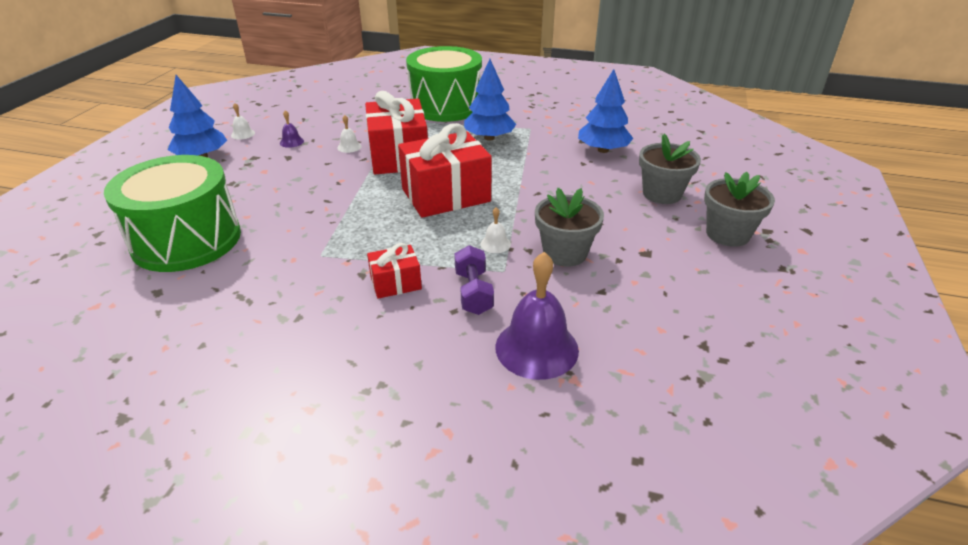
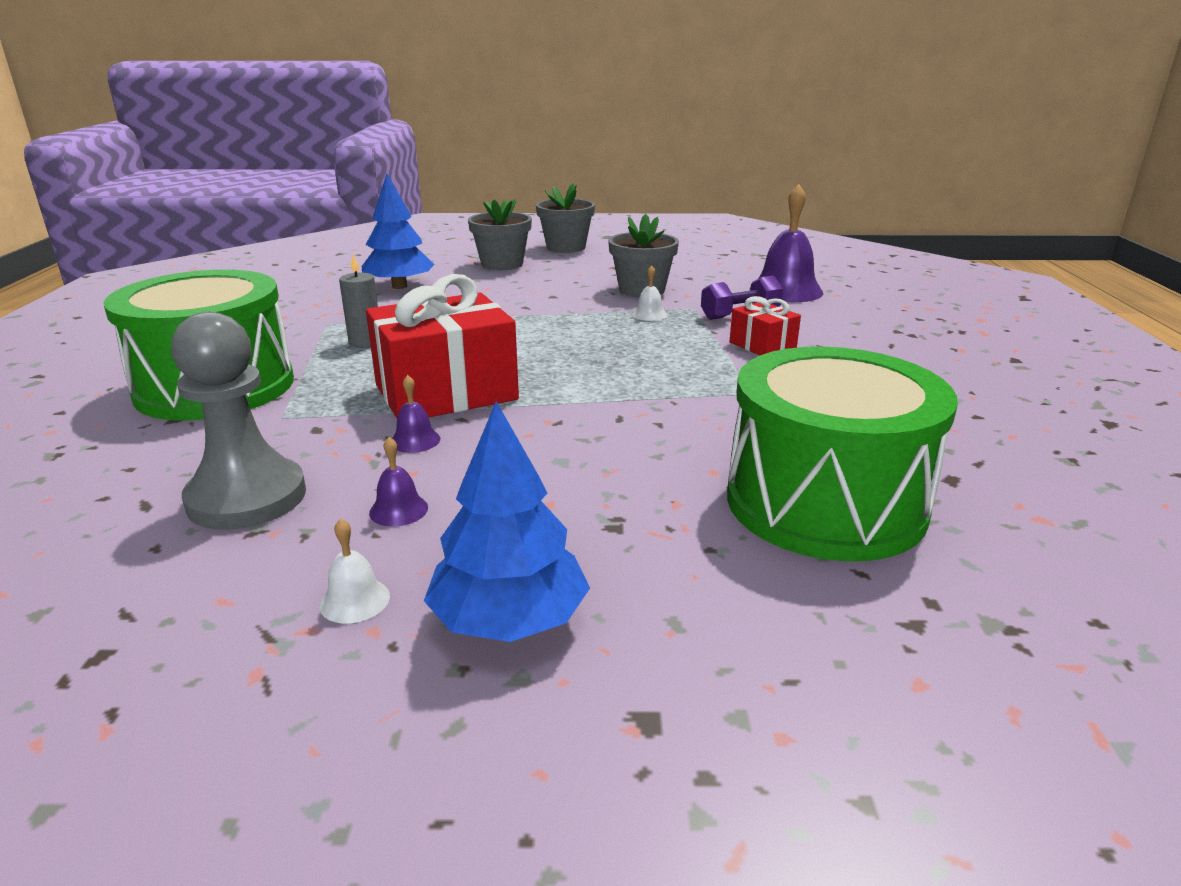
camera: 105 degrees left, 10 degrees down
white bell [337,115,362,153] -> purple bell [392,375,440,453]
red gift [398,123,492,218] -> none
blue tree [464,59,516,141] -> grey candle [339,254,378,348]
none -> grey pawn [171,312,306,530]

